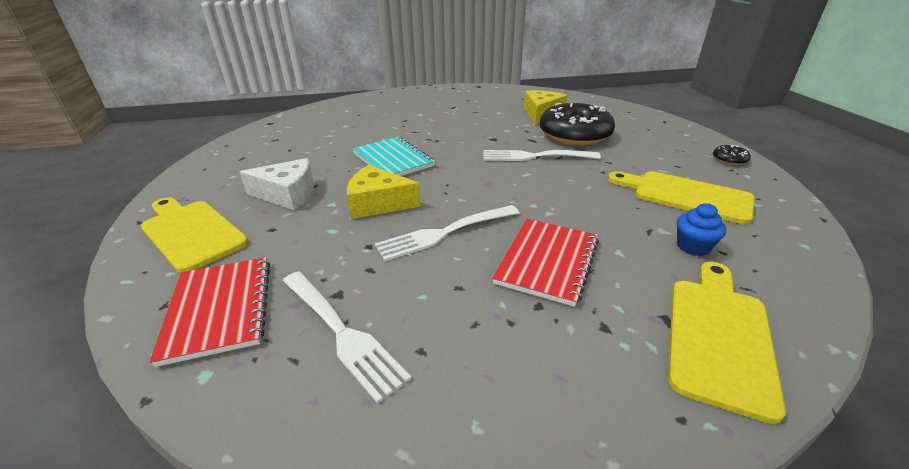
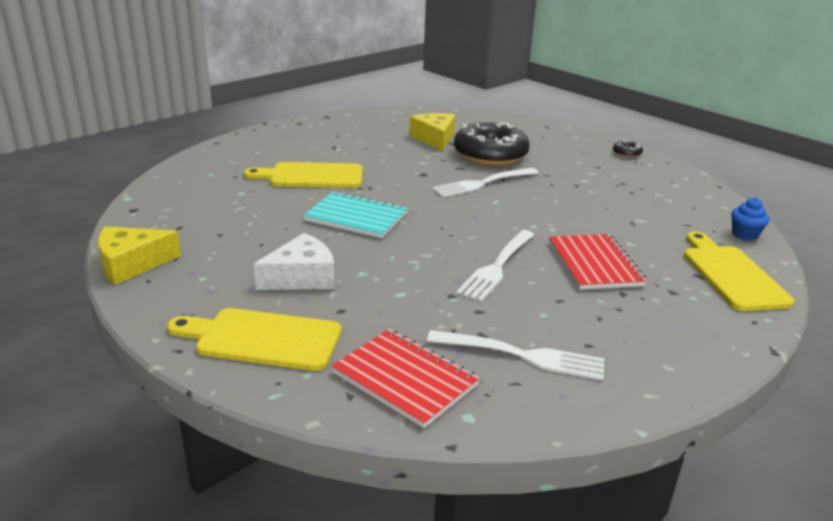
camera: 35 degrees left, 5 degrees down
yellow cheese [347,165,421,219] -> yellow cheese moved to [98,226,181,285]
yellow cutting board [608,171,755,224] -> yellow cutting board moved to [244,162,363,188]
blue cupcake [677,203,726,256] -> blue cupcake moved to [731,197,770,241]

